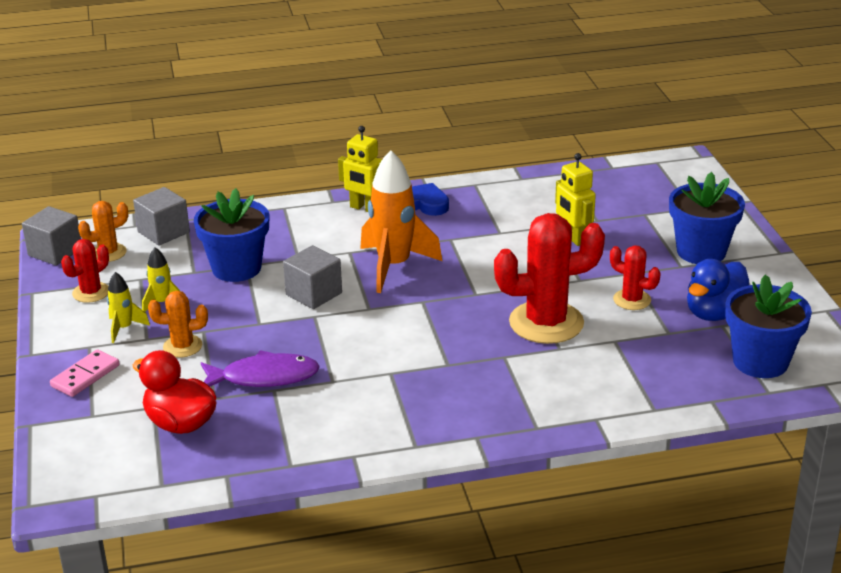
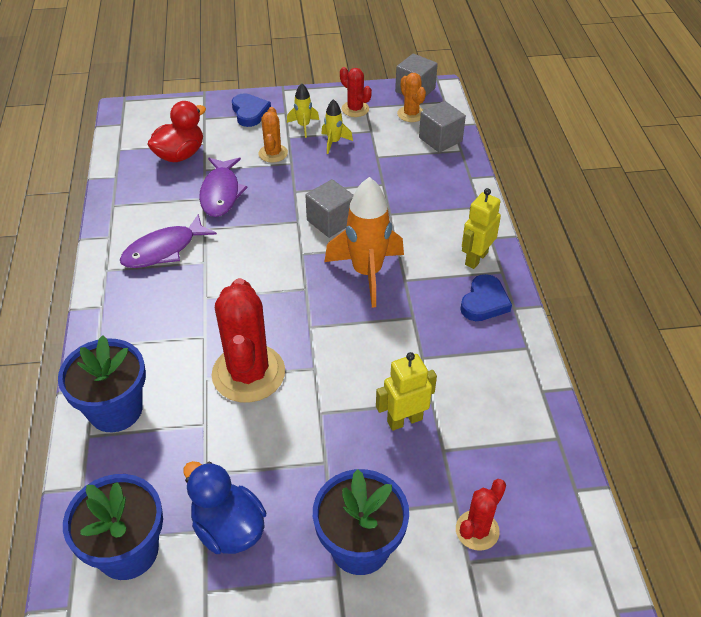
camera: 95 degrees right, 15 degrees up
pink domino [50,349,120,397] -> blue heart [232,93,271,127]
blue flower pot [194,188,269,282] -> blue flower pot moved to [58,335,146,432]
red cactus [610,245,661,310] -> red cactus moved to [456,479,506,551]
none -> purple fish [120,214,217,268]

